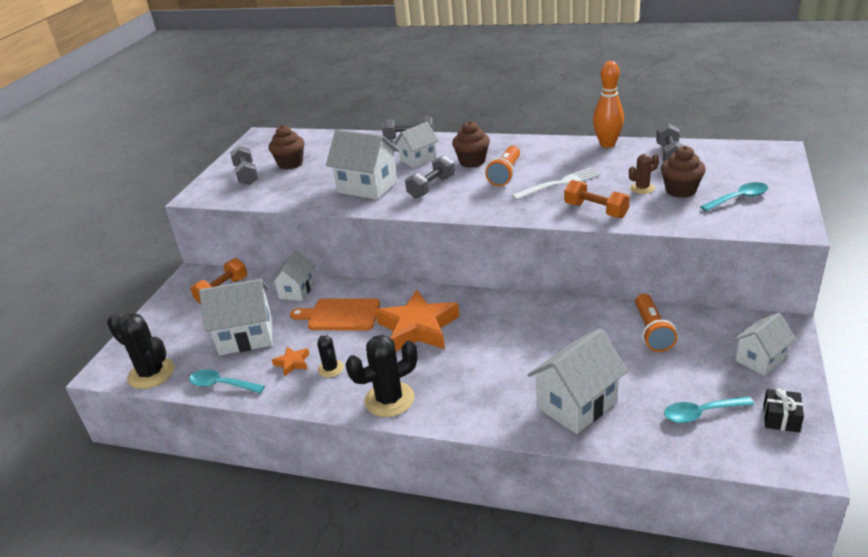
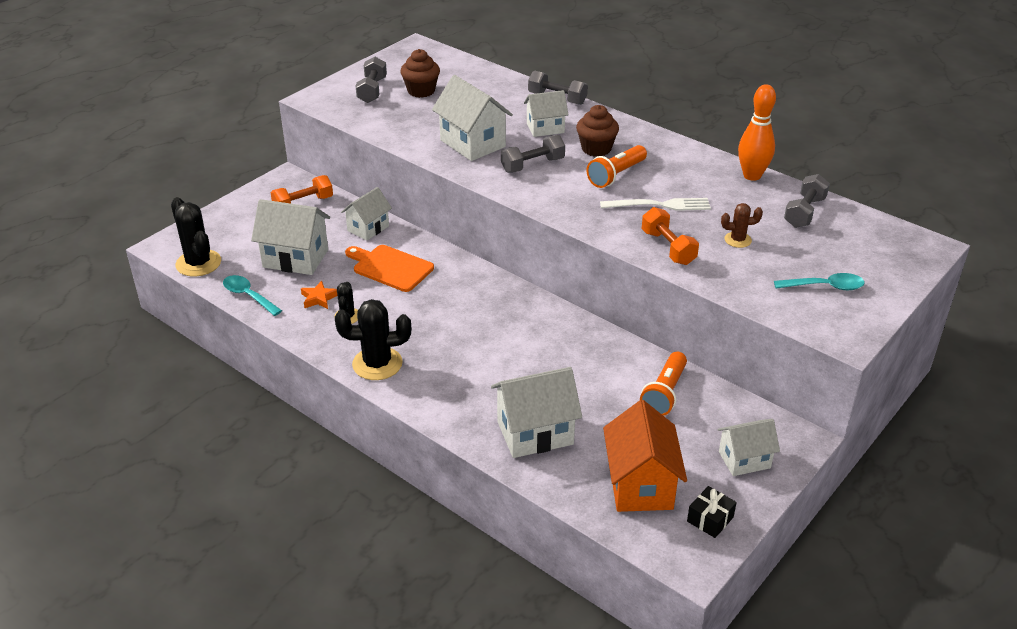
camera: 20 degrees right, 5 degrees up
orange star [375,289,459,351] -> none
brown cupcake [661,146,706,198] -> none
turquoise spoon [664,396,754,423] -> orange house [603,400,687,512]

